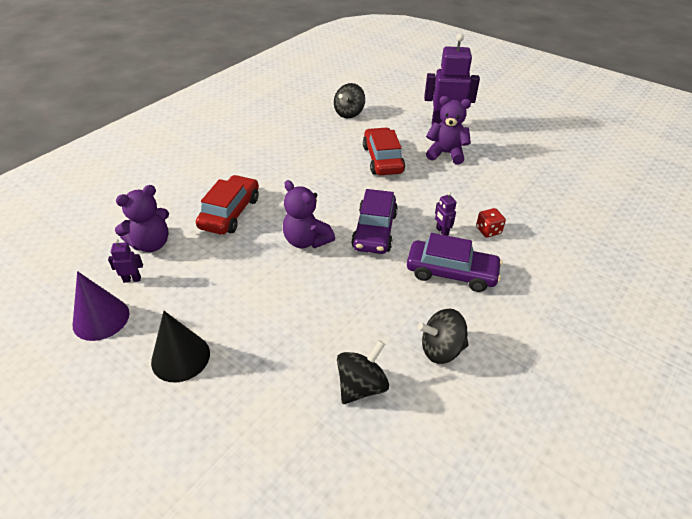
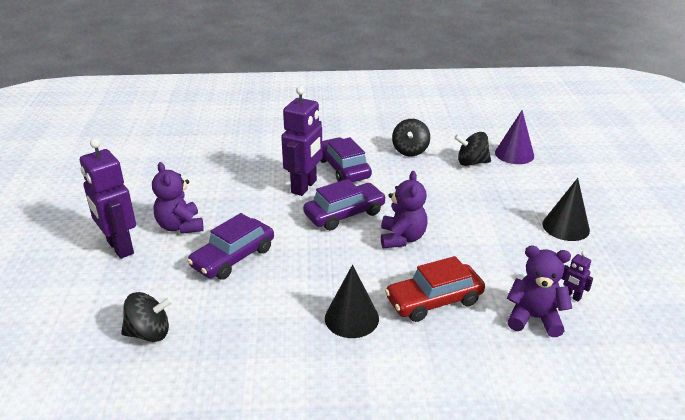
camera: 130 degrees left, 10 degrees down
purple cone [73,271,129,341] -> purple cone moved to [495,110,534,164]
red car [363,127,405,175] -> purple car [187,213,274,280]
black spinning top [418,309,469,364] -> black spinning top turned 60 degrees clockwise [392,119,430,156]
purple robot [435,192,457,236] -> purple robot [281,86,323,196], size x2.37
red dice [476,208,506,237] -> none
none -> black cone [325,265,379,338]

